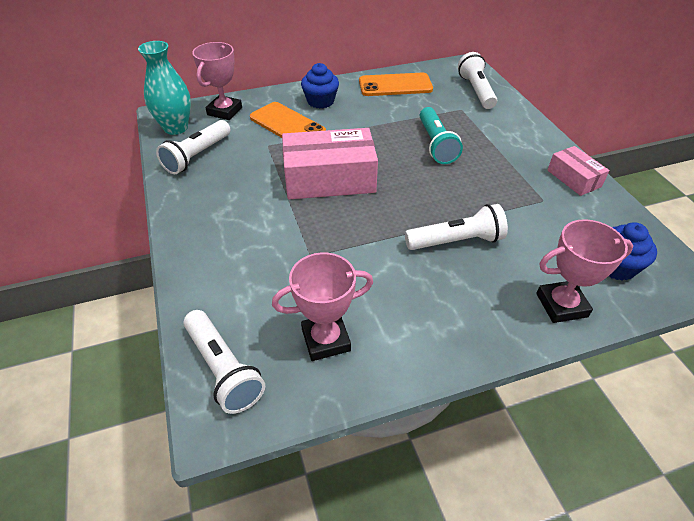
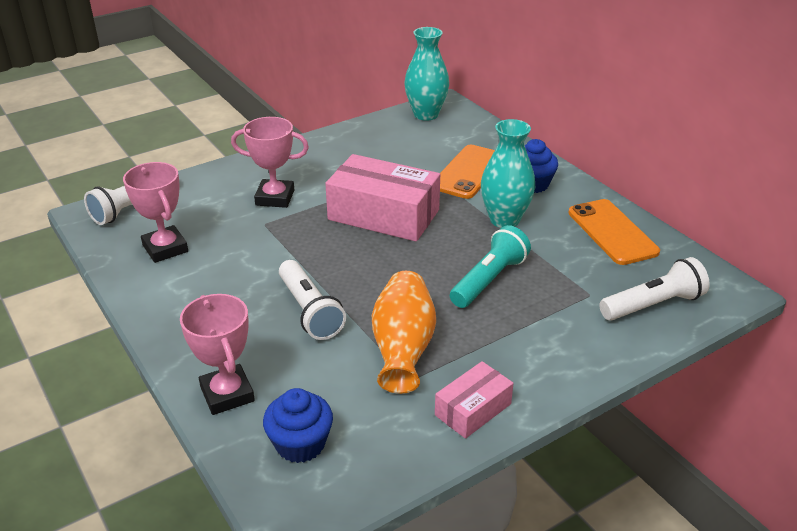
camera: 75 degrees right, 10 degrees down
white flashlight [156,120,231,174] -> none
pink trophy [192,42,242,120] -> pink trophy moved to [231,117,309,208]
pink box [282,128,378,199] -> pink box turned 45 degrees counterclockwise [325,154,440,242]
turquoise flashlight [420,107,463,164] -> turquoise flashlight turned 150 degrees clockwise [450,225,531,308]
none -> orange vase [372,271,436,394]
none -> turquoise vase [481,119,535,228]

